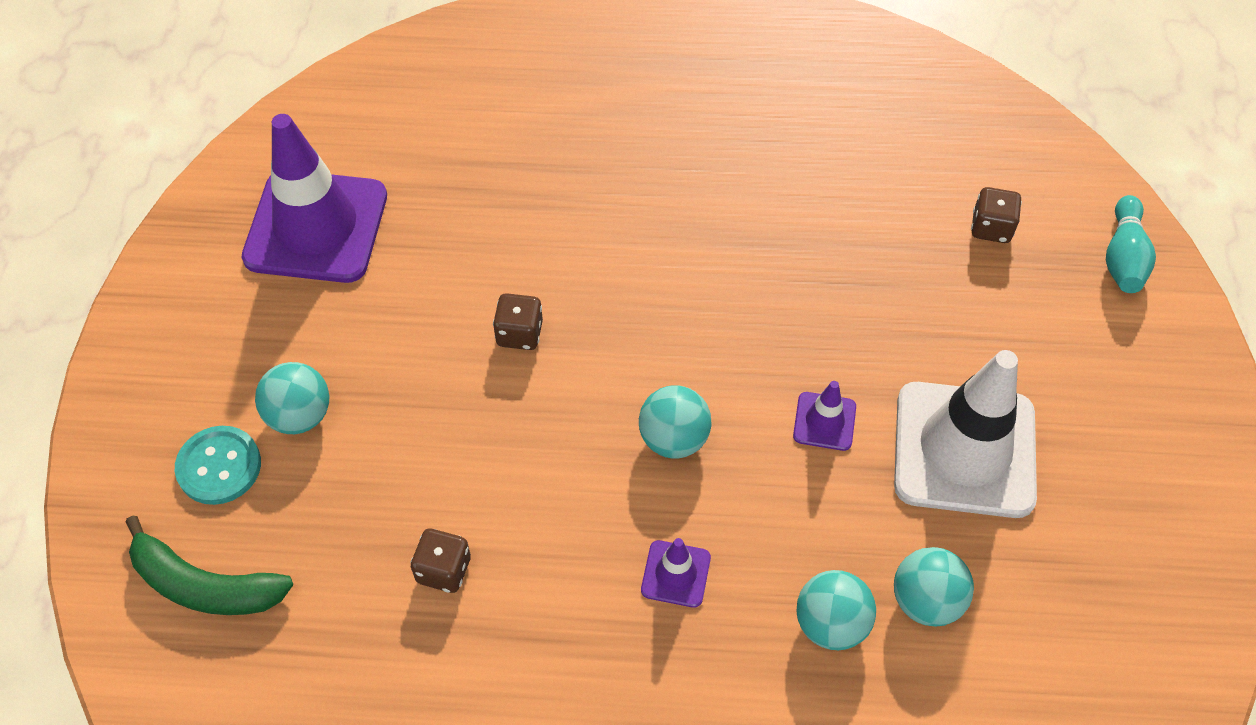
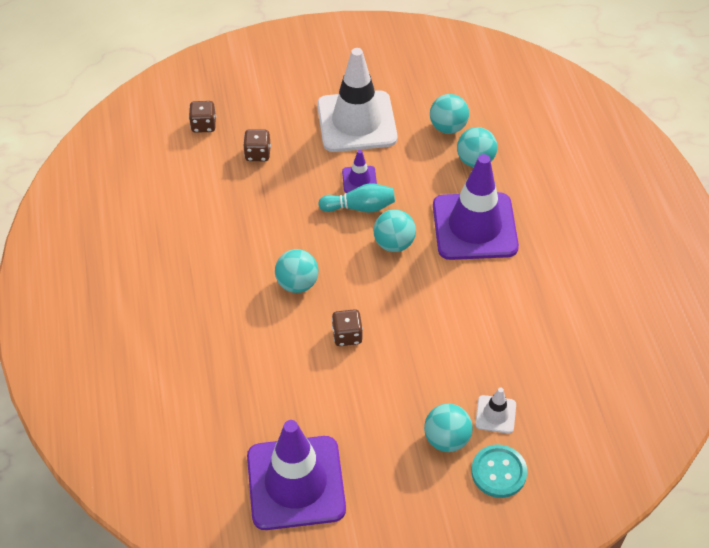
camera: 105 degrees left, 5 degrees down
green banana [126,516,293,615] -> none
brown dice [411,529,471,593] -> brown dice moved to [243,129,271,161]
purple traffic cone [641,538,711,608] -> purple traffic cone [433,154,519,260], size x2.32
turquoise bowling pin [1106,195,1156,293] -> turquoise bowling pin moved to [318,183,395,212]
none -> turquoise ball [275,249,319,293]
none -> white traffic cone [475,387,516,434]

